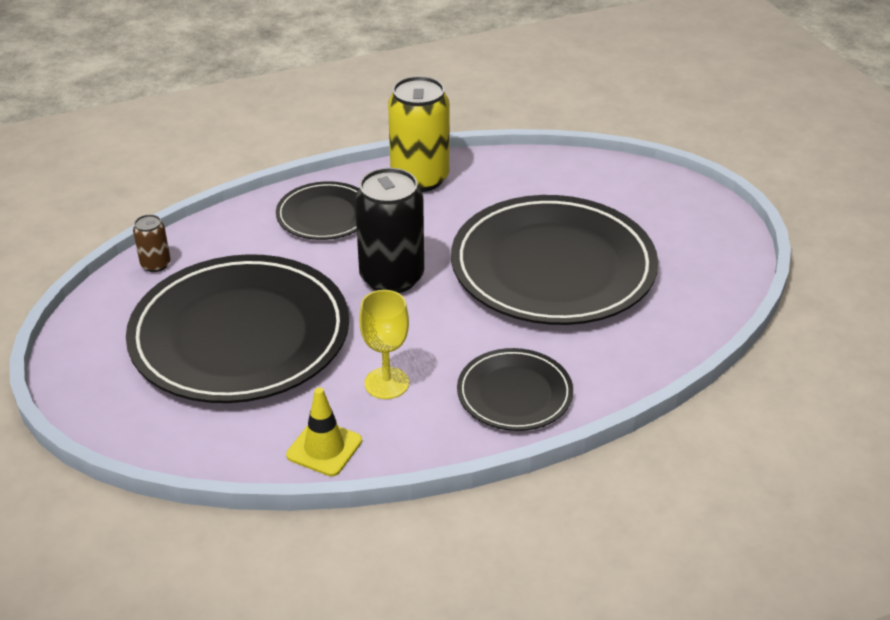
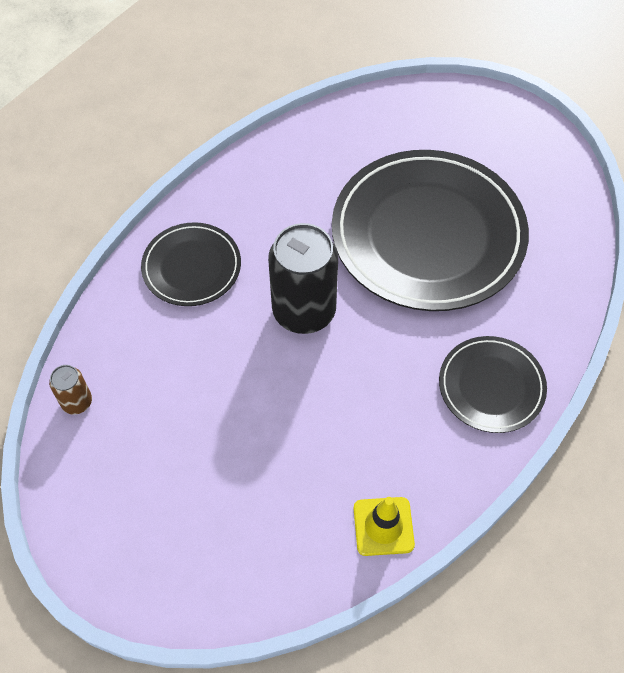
camera: 30 degrees left, 20 degrees up
black plate [126,254,349,403] -> none
yellow goblet [359,290,409,399] -> none
yellow can [388,76,450,192] -> none

